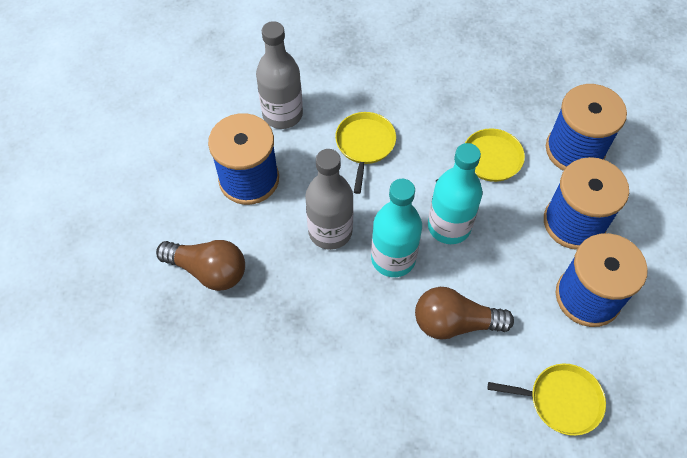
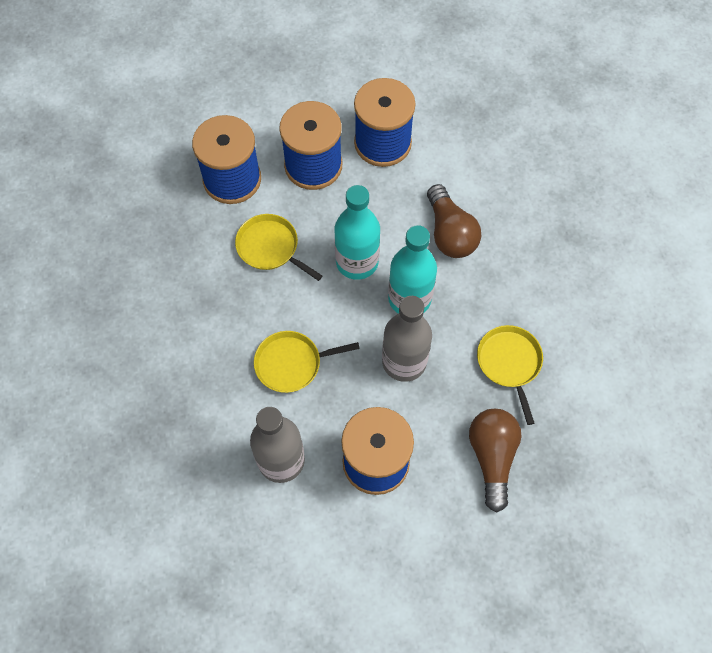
camera: 110 degrees left, 5 degrees up
yellow pan [488,363,606,436] -> yellow pan moved to [477,325,543,425]

